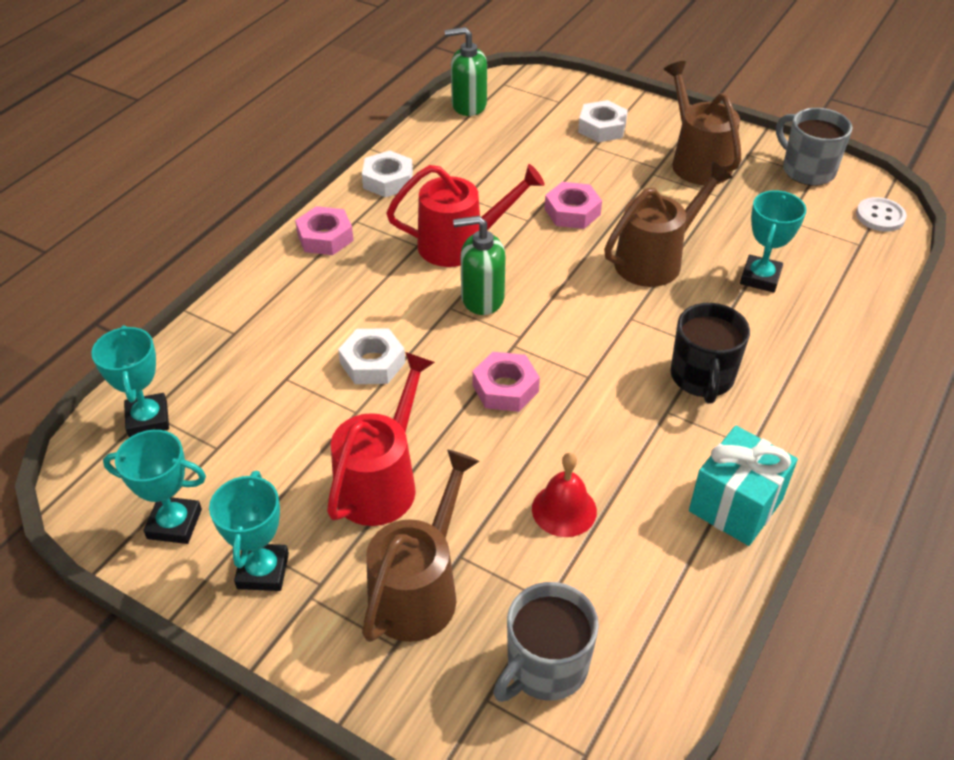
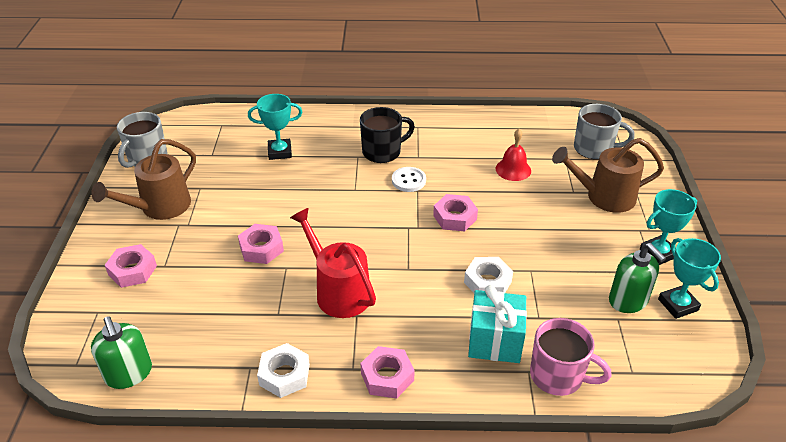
camera: 120 degrees left, 5 degrees down
turquoise trophy [91,325,169,437] -> none
red watering can [327,352,435,526] -> none
green soap dispenser [453,216,506,315] -> green soap dispenser moved to [609,243,666,313]
white nut [578,100,628,142] -> pink nut [105,244,157,288]
brown watering can [604,161,733,287] -> none
turquoise gift [689,426,798,546] -> turquoise gift moved to [468,285,527,363]
white button [856,197,907,232] -> white button moved to [392,167,426,192]
none -> pink mug [530,318,612,396]

